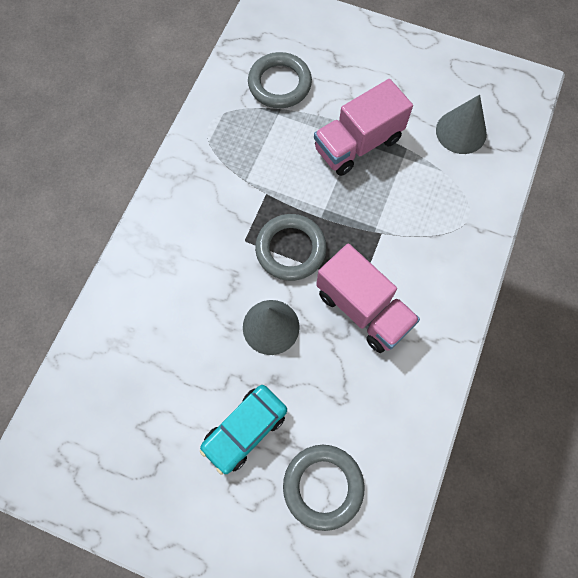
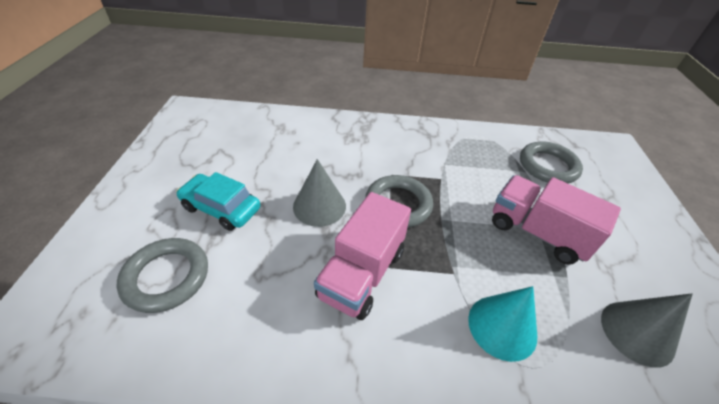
camera: 70 degrees right, 25 degrees down
none -> turquoise cone [468,286,537,362]

